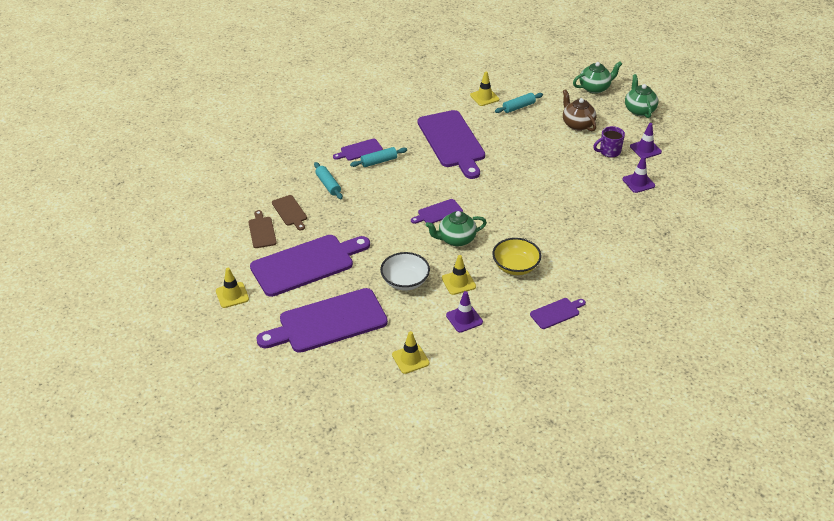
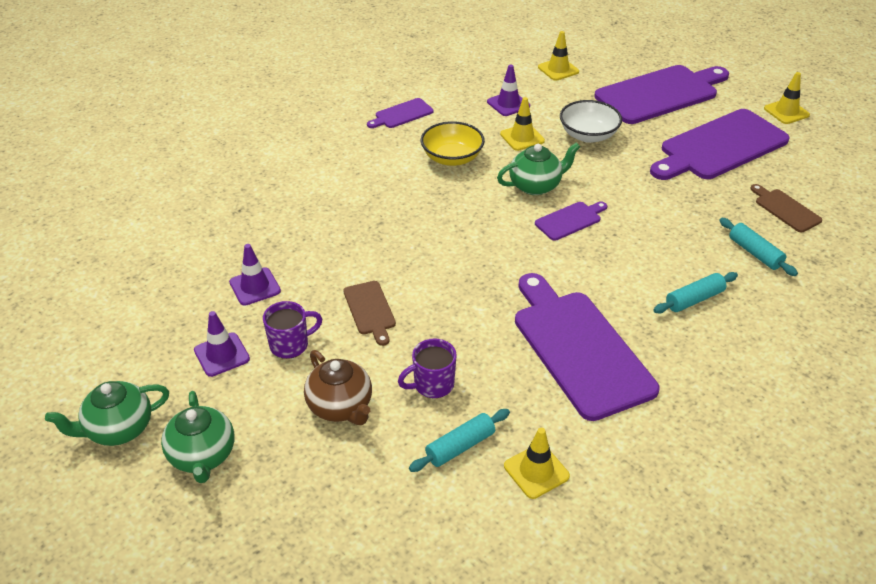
camera: 175 degrees right, 0 degrees up
brown cutting board [248,210,277,248] -> brown cutting board moved to [343,281,396,346]
purple cutting board [333,139,383,161] -> none
green teapot [573,61,622,94] -> green teapot moved to [45,381,169,446]
none -> purple mug [398,338,457,398]

